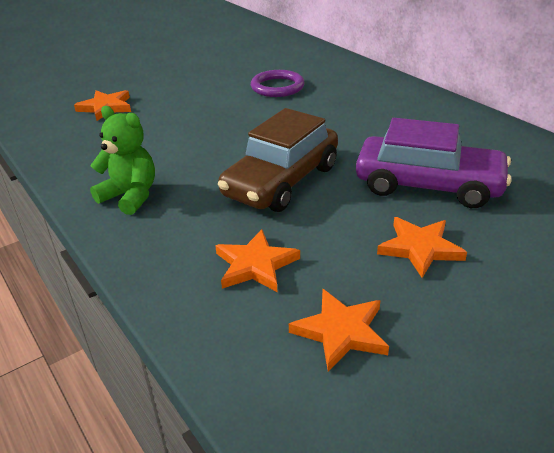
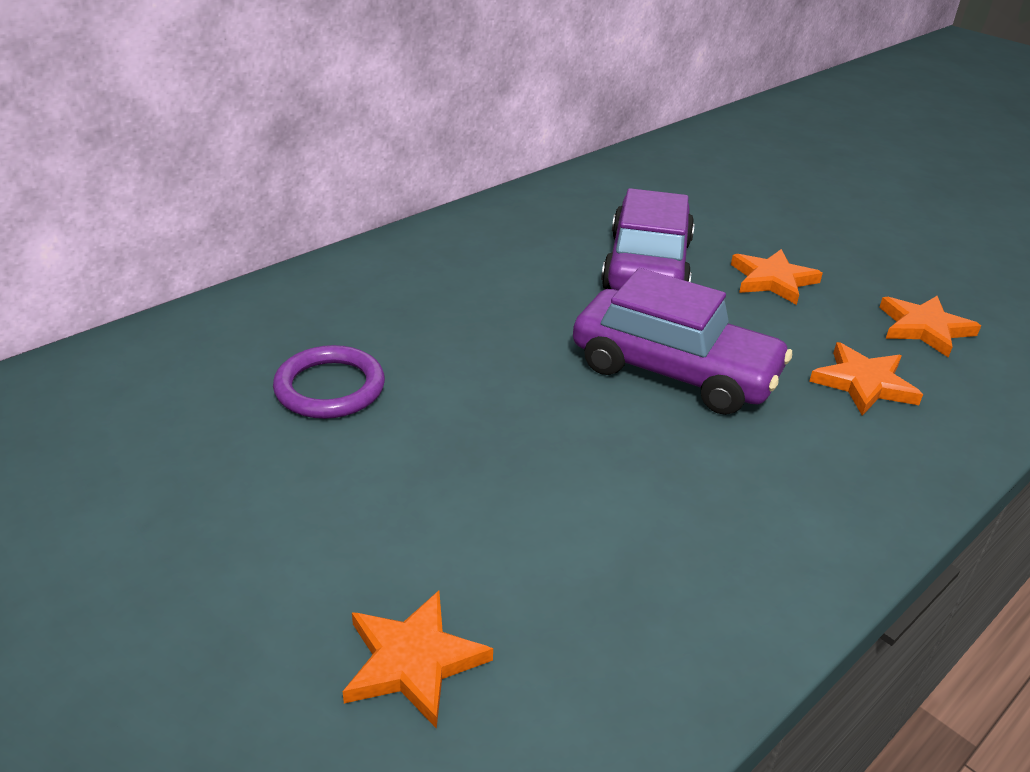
camera: 100 degrees left, 0 degrees up
green teddy bear [90,106,155,215] -> none
brown car [218,108,338,212] -> purple car [573,268,792,415]

